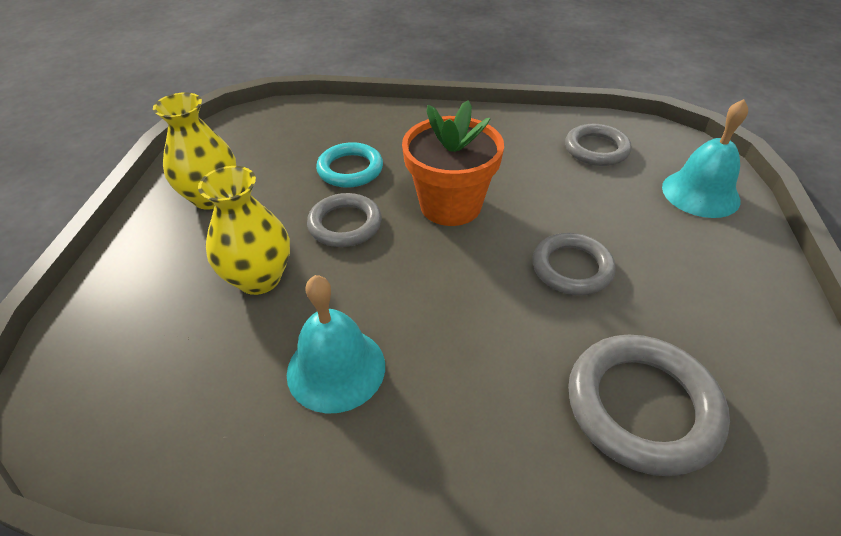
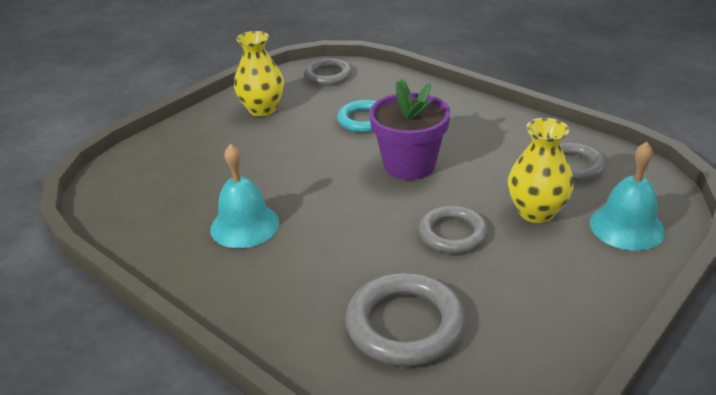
camera: 35 degrees right, 10 degrees down
yellow vase [198,166,290,295] -> yellow vase moved to [508,118,574,223]
grey ring [307,193,382,247] -> grey ring moved to [304,58,352,86]
orange flower pot [402,100,504,226] -> purple flower pot [369,79,450,180]

